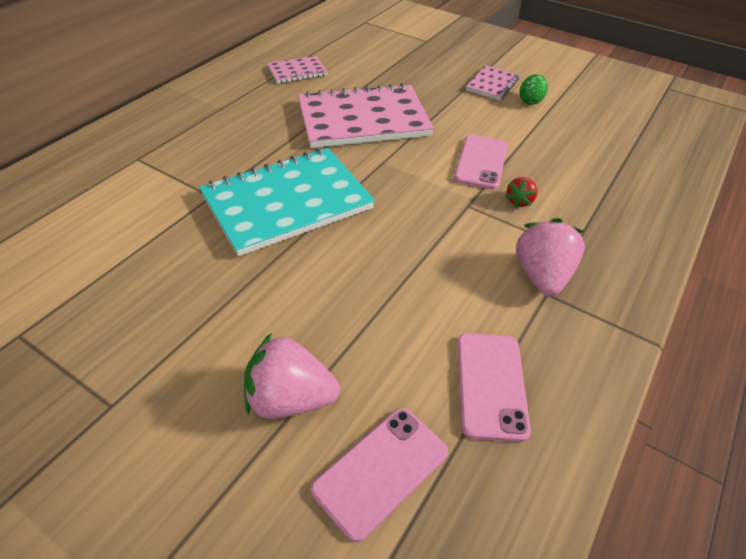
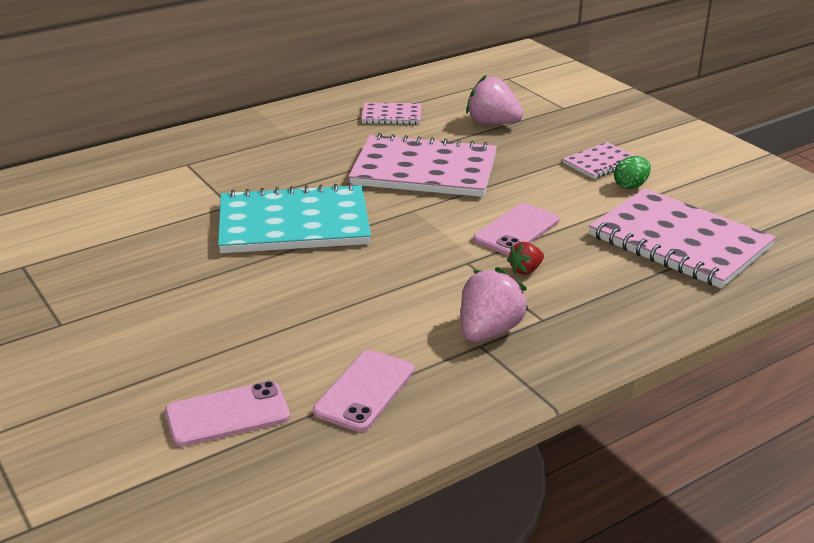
camera: 25 degrees right, 15 degrees down
pink strawberry [244,333,340,419] -> pink strawberry moved to [466,75,523,125]
none -> pink notebook [589,188,776,289]

